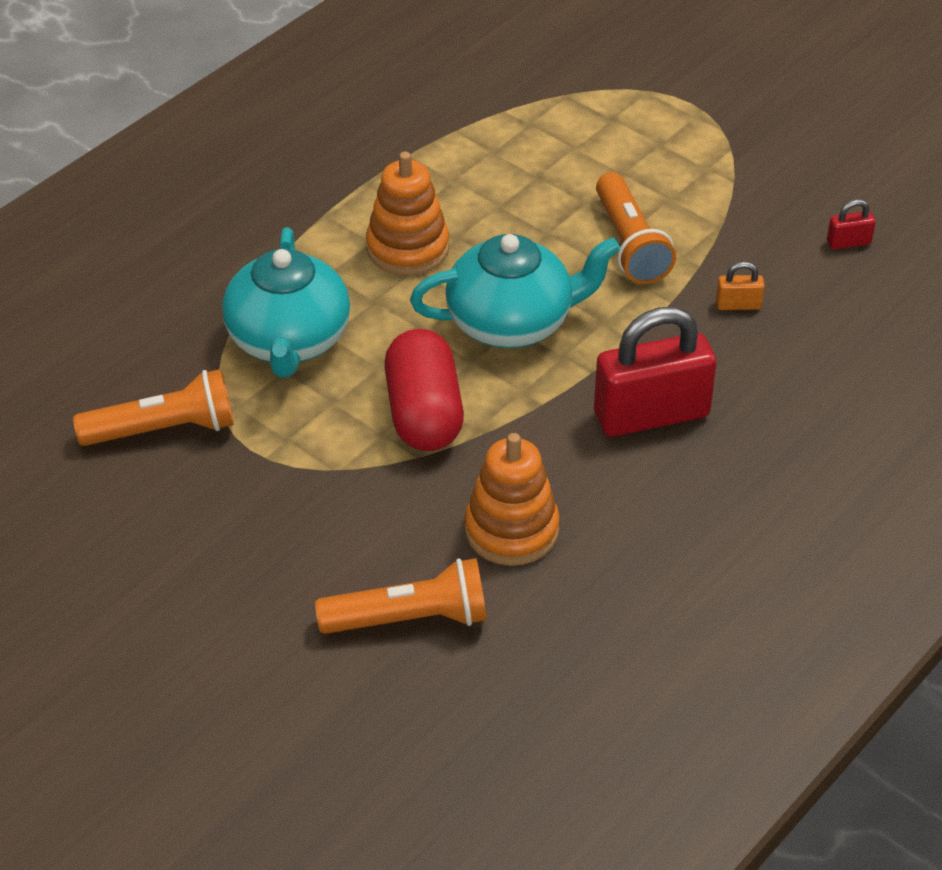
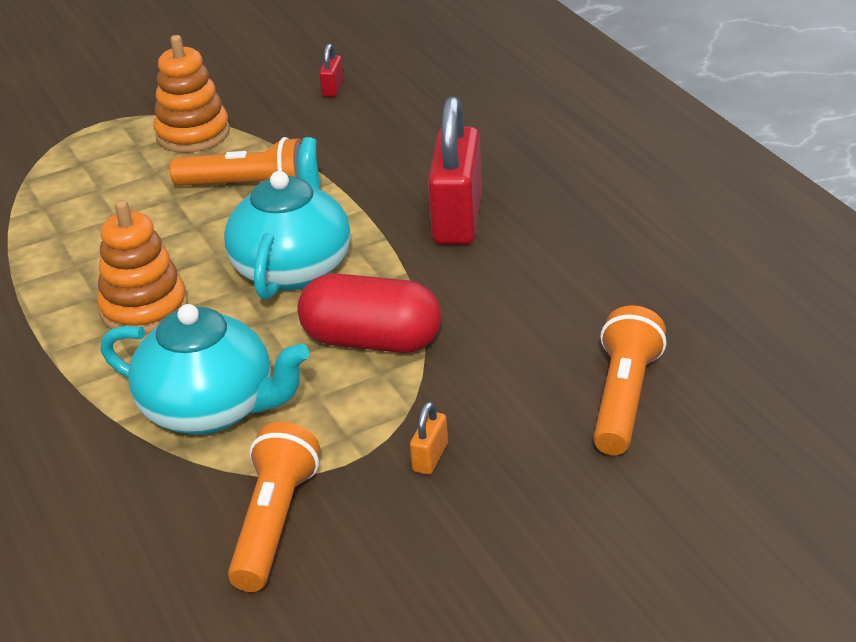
camera: 65 degrees left, 10 degrees down
orange stacking toy [465,433,560,566] -> orange stacking toy moved to [154,35,230,153]
orange padlock [716,261,765,310] -> orange padlock moved to [410,402,448,475]

